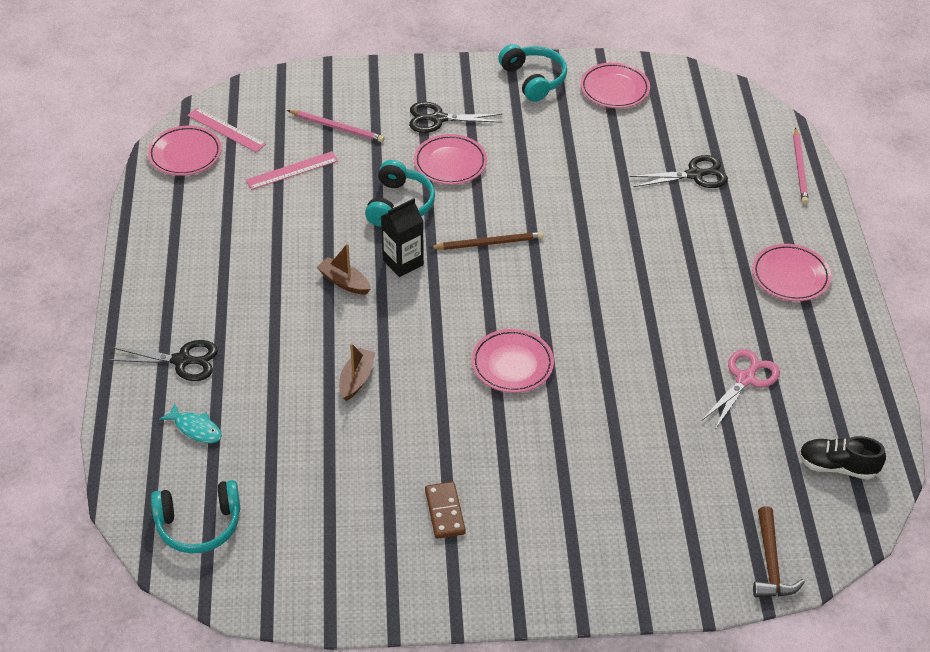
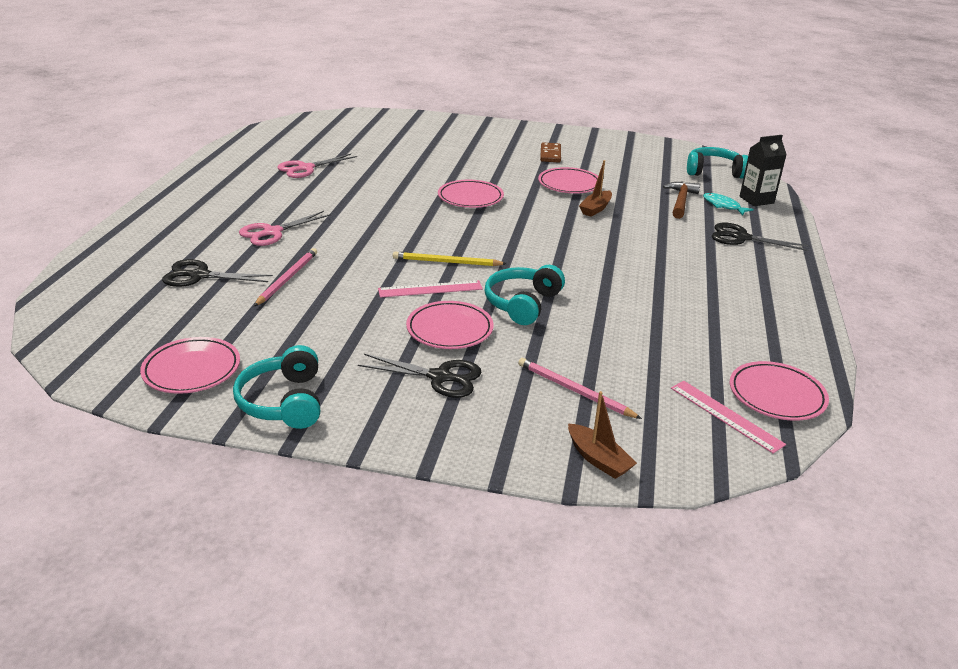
camera: 165 degrees left, 15 degrees down
pink ruler [246,151,338,190] -> pink ruler moved to [378,280,483,298]
brown boat [317,244,371,295] -> brown boat moved to [568,391,637,479]
black carton [381,198,424,277] -> black carton moved to [739,135,787,206]
brown pencil [429,232,544,250] -> yellow pencil [393,252,507,266]
pink plate [752,244,831,301] -> pink plate moved to [538,167,598,194]
brown hammer [753,506,805,598] -> brown hammer moved to [663,182,700,219]
pink pencil [793,128,809,204] -> pink pencil moved to [254,248,317,306]
black shoe [799,436,886,480] -> none
none -> pink scissors [239,211,331,246]

